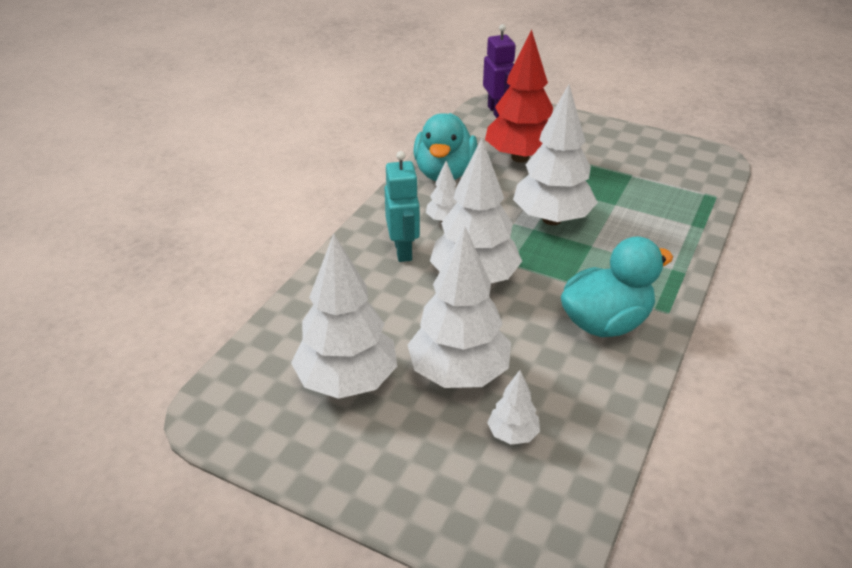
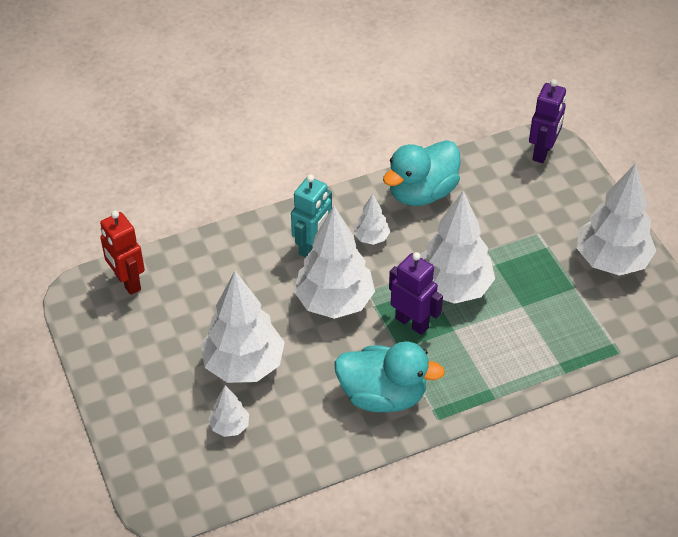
camera: 40 degrees right, 10 degrees up
white tree [291,233,397,399] -> white tree moved to [577,163,656,276]
red tree [485,29,553,162] -> none
none -> red robot [100,211,145,295]
none -> purple robot [389,252,443,335]

